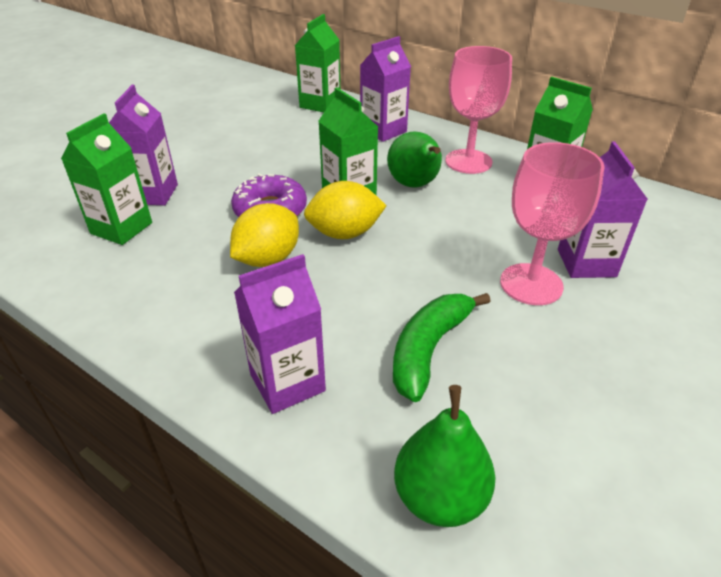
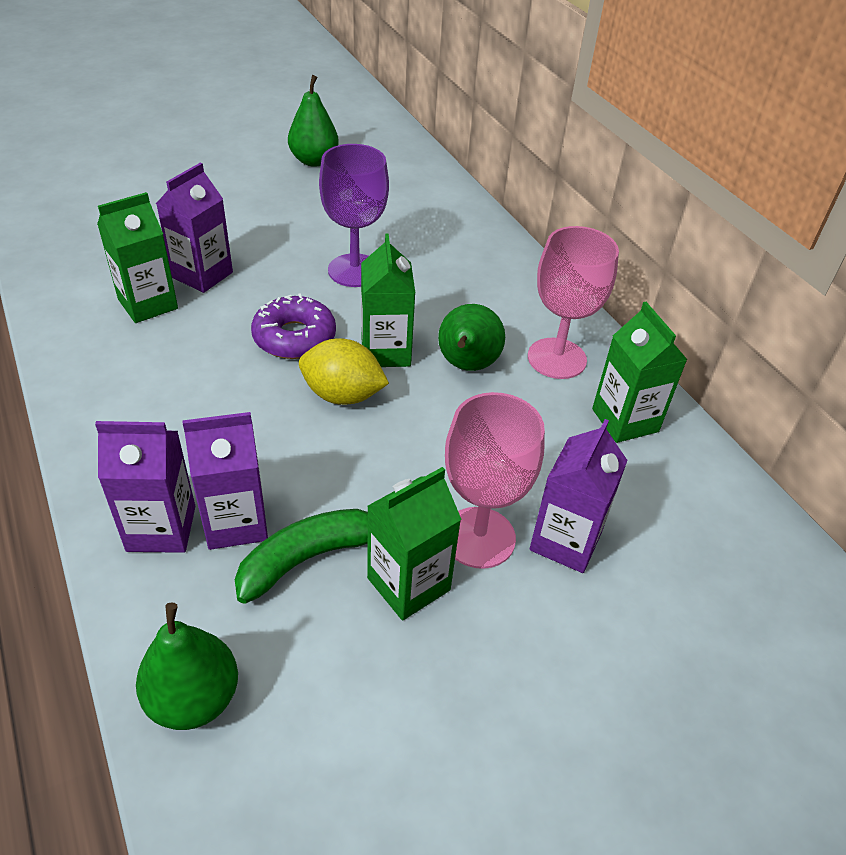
camera: 25 degrees right, 5 degrees up
yellow lemon [230,203,299,267] -> none
green carton [295,14,340,113] -> green carton moved to [367,467,461,620]
purple carton [360,36,411,142] -> purple carton moved to [182,412,268,550]
none -> green pear [288,75,339,167]
none -> purple goblet [319,144,389,287]

